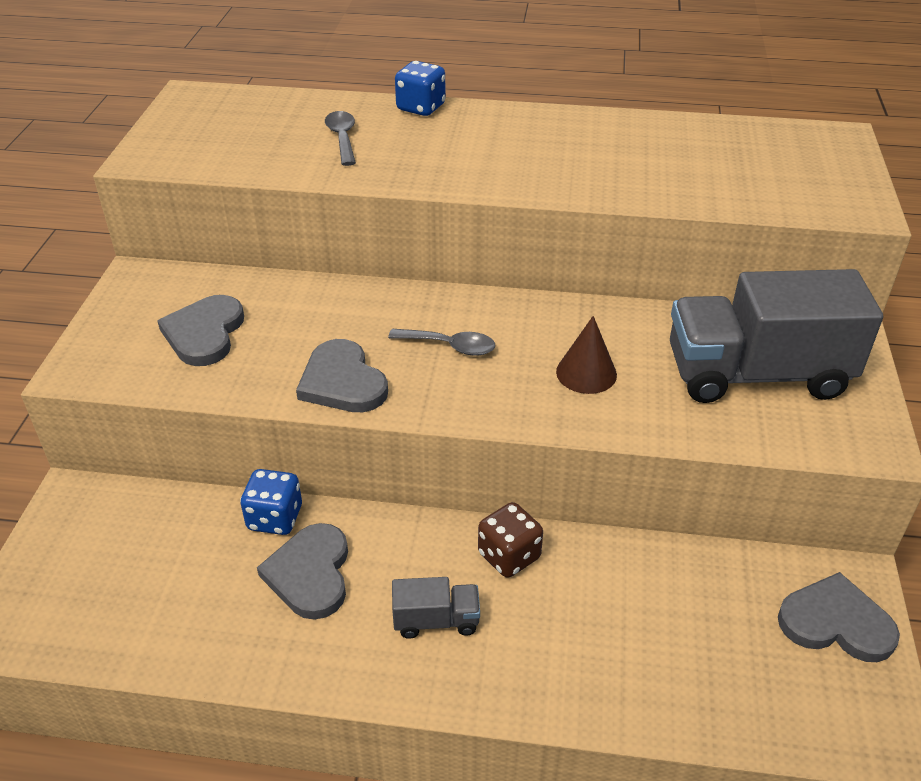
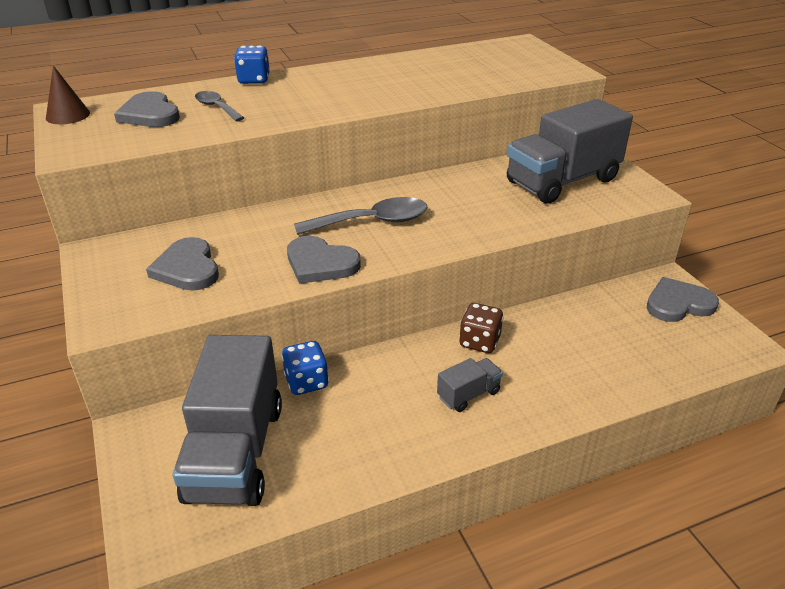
camera: 30 degrees left, 5 degrees down
grey heart [257,523,348,620] -> grey heart moved to [114,91,180,127]
grey spoon [388,329,495,356] -> grey spoon [294,197,428,235], size x1.67
brown cone [556,316,617,394] -> brown cone moved to [46,66,90,124]
none -> grey truck [173,335,282,506]

